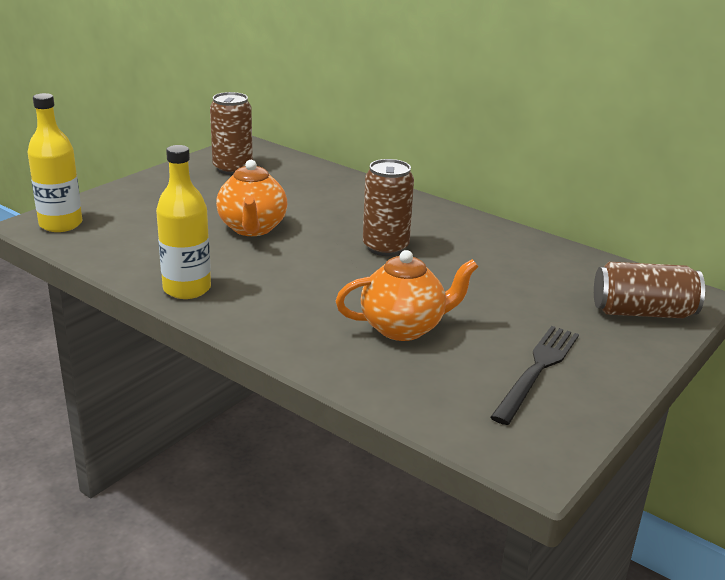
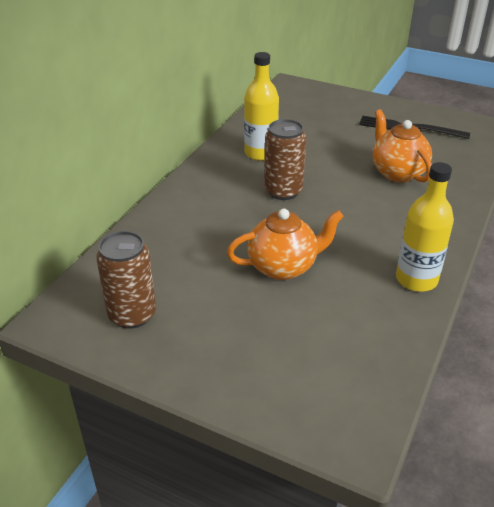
camera: 100 degrees left, 10 degrees up
yellow bottle [28,93,82,232] -> yellow bottle moved to [244,52,279,161]
brown can [594,262,705,318] -> none

